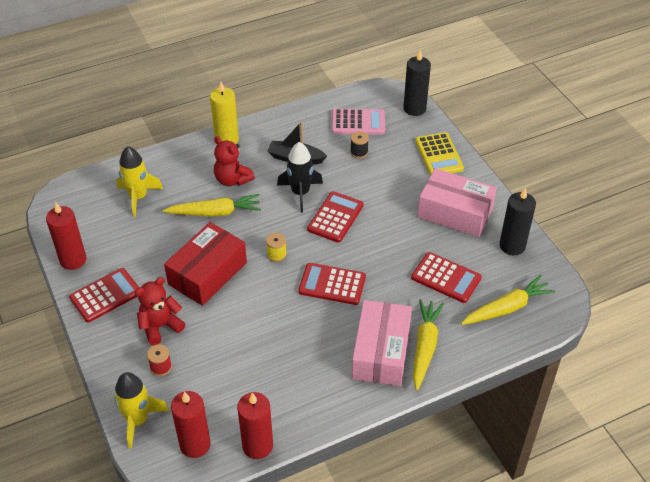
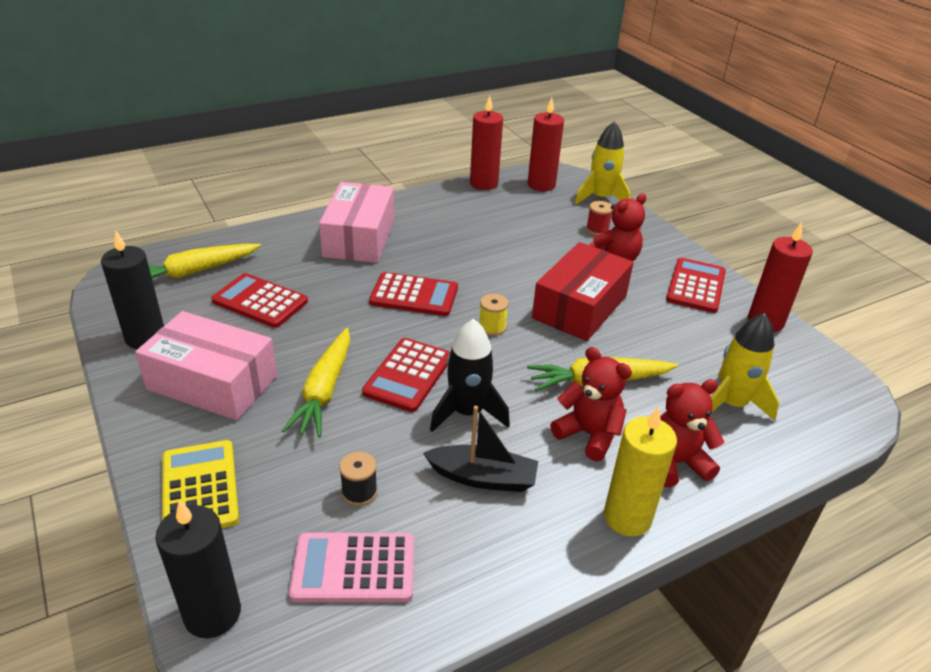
camera: 175 degrees right, 10 degrees down
red calculator [69,268,139,322] -> red calculator turned 150 degrees clockwise [666,258,726,313]
yellow carrot [413,299,444,390] -> yellow carrot moved to [282,328,350,437]
none -> red teddy bear [660,379,724,487]

